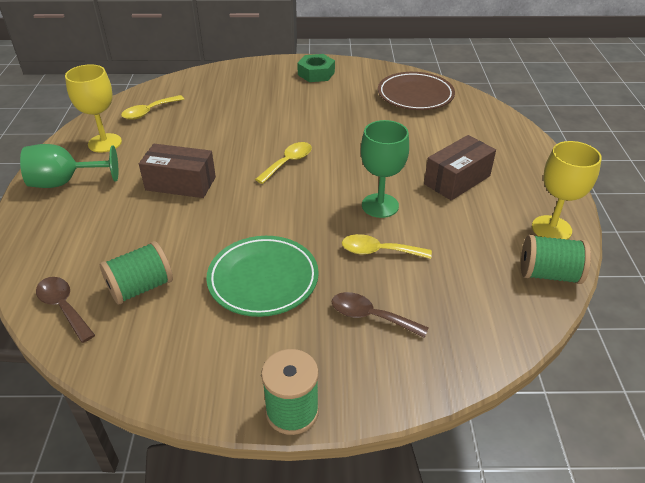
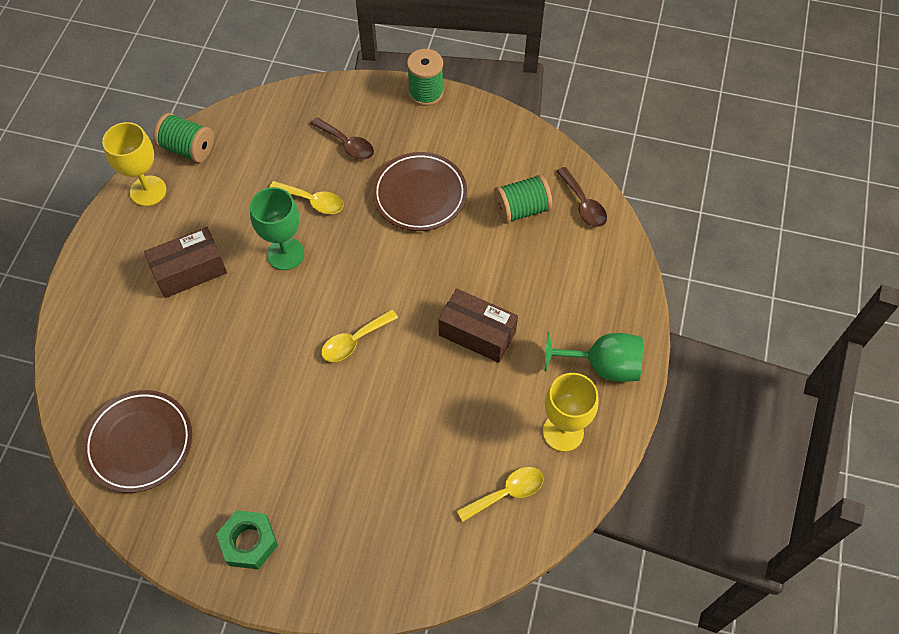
camera: 165 degrees left, 20 degrees up
green plate [206,236,319,317] -> brown plate [372,152,467,231]

